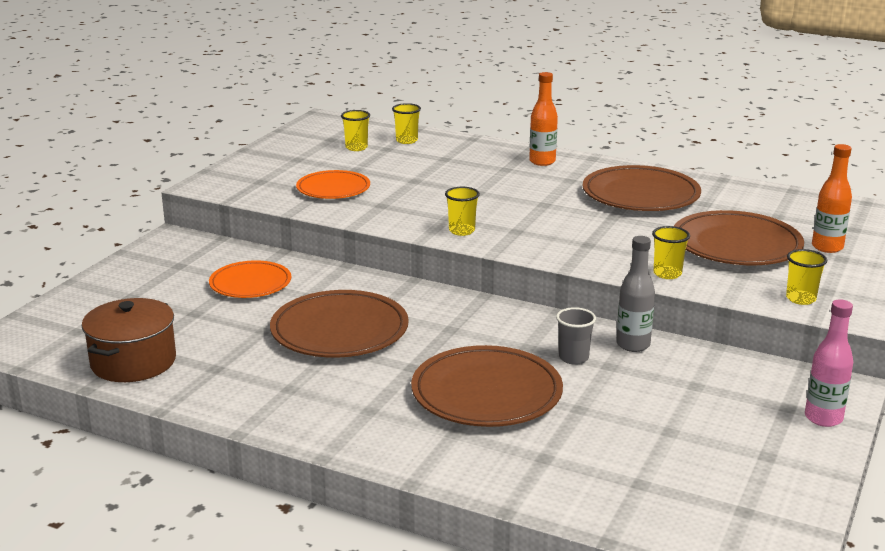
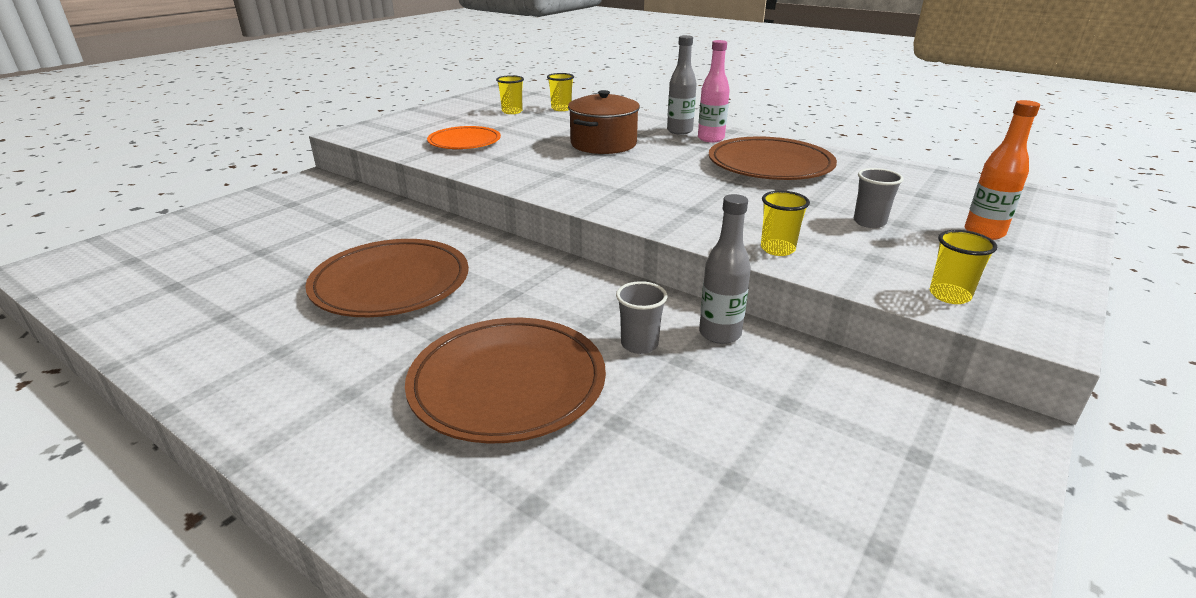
camera: 10 degrees right, 5 degrees up
brown pot [82,298,176,382] -> brown pot moved to [568,90,640,154]
orange plate [209,260,291,298] -> none
yellow cup [445,187,480,236] -> none
orange bottle [529,72,558,166] -> grey bottle [667,35,697,135]
brown plate [674,210,804,265] -> grey cup [854,168,903,228]
pink bottle [805,299,853,427] -> pink bottle moved to [698,40,730,142]

